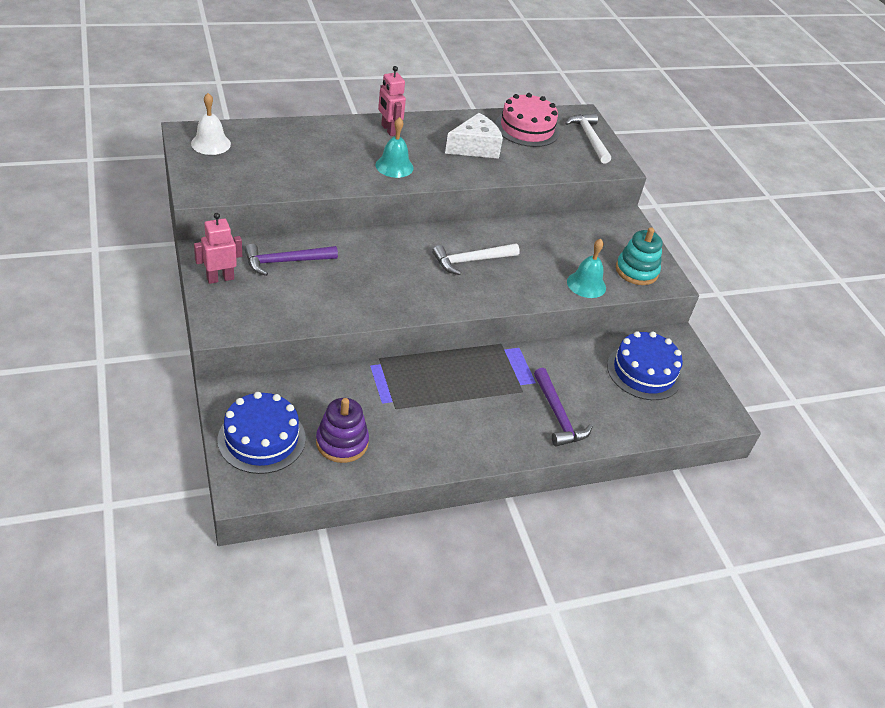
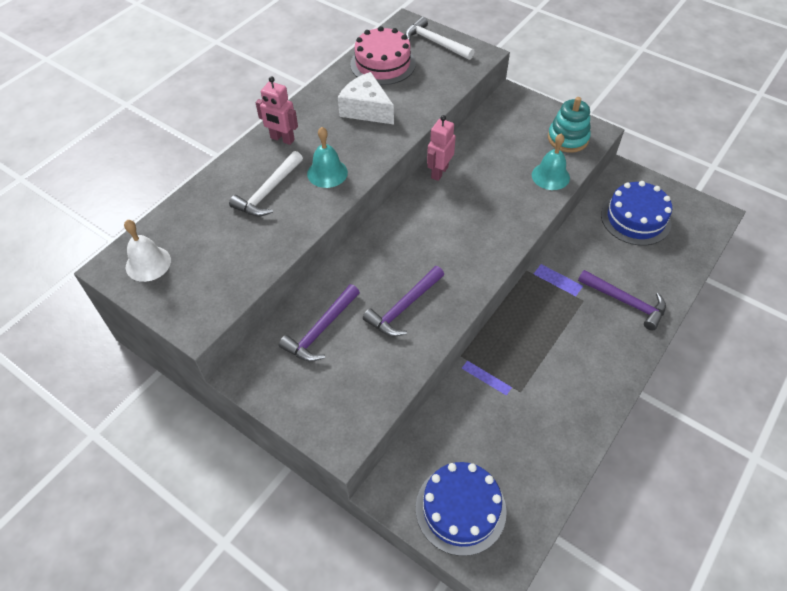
camera: 30 degrees left, 10 degrees up
pink robot [194,213,242,284] -> pink robot moved to [427,115,456,181]
purple stacking toy [316,398,369,463] -> none
white hammer [432,243,520,275] -> white hammer moved to [229,151,303,216]
white cheese [445,113,503,159] -> white cheese turned 75 degrees counterclockwise [338,72,394,125]
none -> purple hammer [363,266,444,336]

